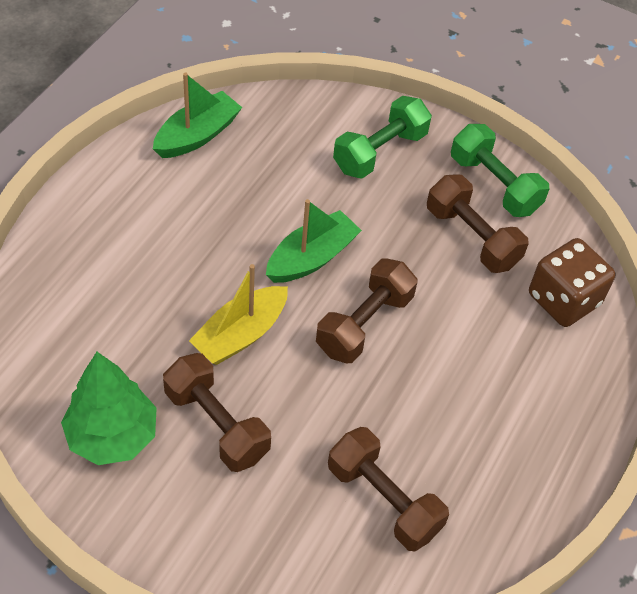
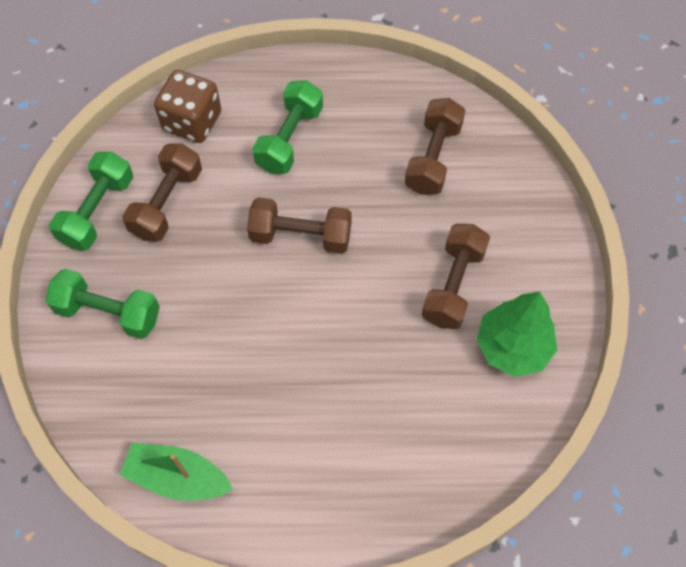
camera: 115 degrees left, 10 degrees up
yellow boat [189,264,288,365] -> none
green boat [266,199,362,283] -> none
none -> green dumbbell [252,80,323,174]

